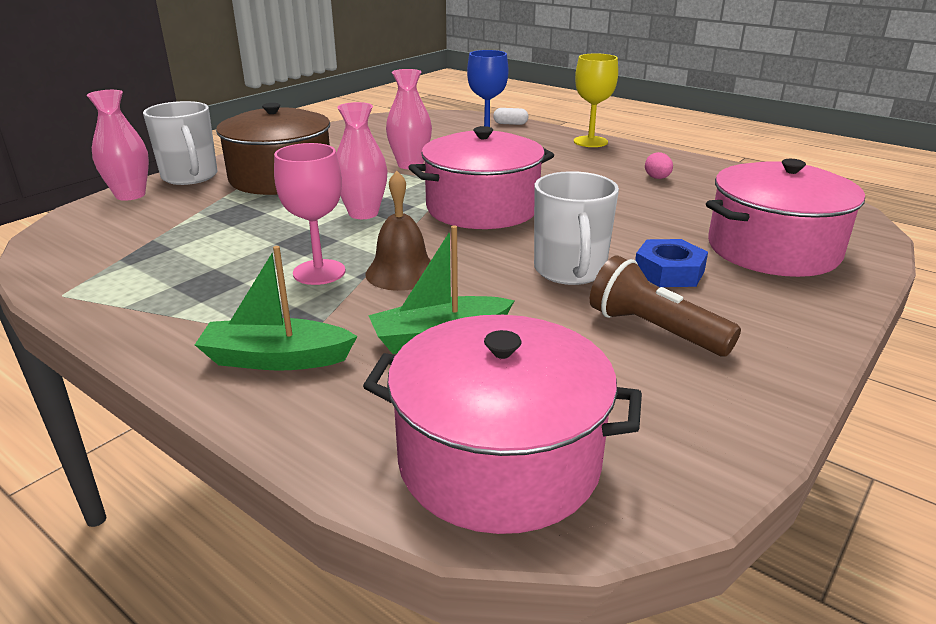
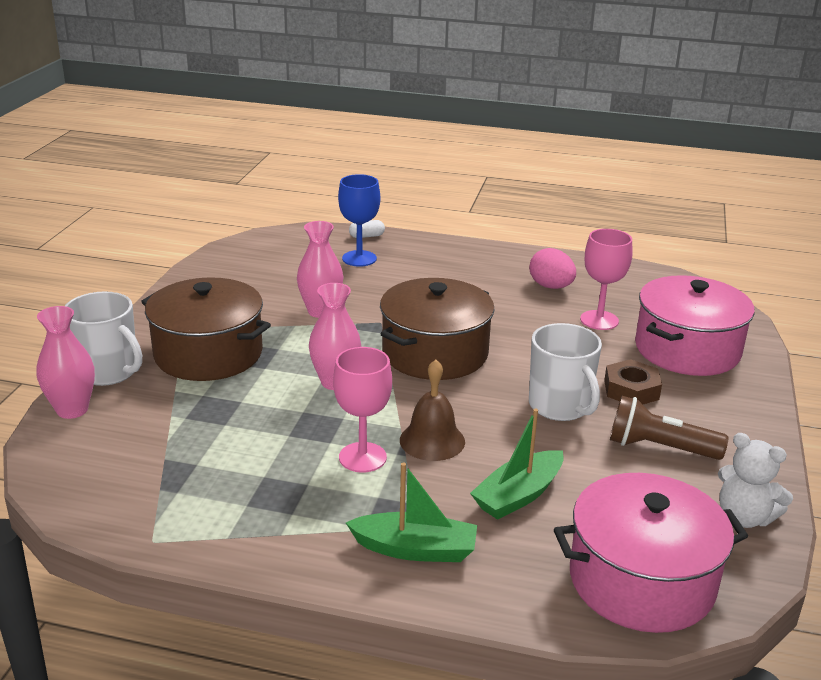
camera: 25 degrees left, 0 degrees up
green boat [195,246,358,371] -> green boat turned 150 degrees counterclockwise [346,462,477,562]
pink pot [408,126,554,229] -> brown pot [380,278,495,380]
yellow goblet [574,53,618,147] -> none
blue nut [635,239,708,287] -> brown nut [604,359,662,404]
pink egg [645,152,673,179] -> pink egg [529,248,576,289], size x1.67
none -> pink goblet [580,229,633,330]
none -> white teddy bear [718,433,793,528]

